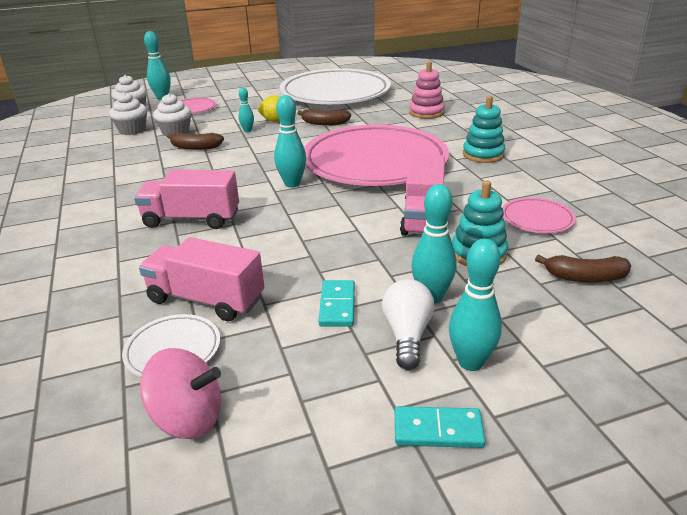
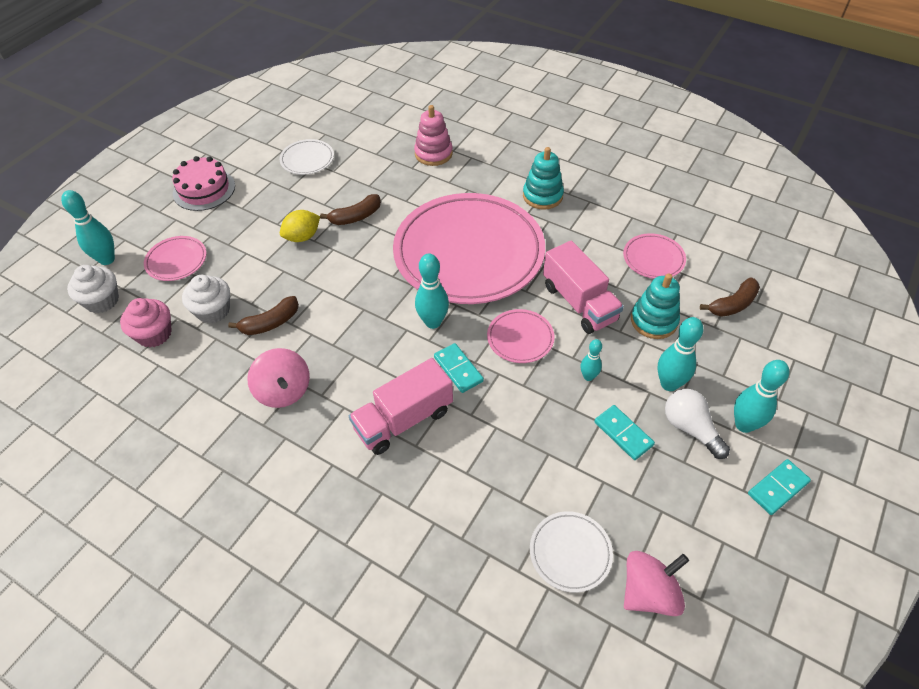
camera: 40 degrees left, 20 degrees up
white cupcake [109,92,147,135] -> pink cupcake [120,298,172,347]
pink truck [139,237,264,321] -> none
turquoise bowling pin [239,87,254,132] -> turquoise bowling pin moved to [581,339,602,381]
white plate [280,68,391,104] -> white plate [280,139,334,175], size x0.41
none -> pink cake [172,156,235,211]
none -> pink spinning top [247,348,310,408]
none -> turquoise domino [434,343,484,393]
none -> pink plate [487,309,555,363]

